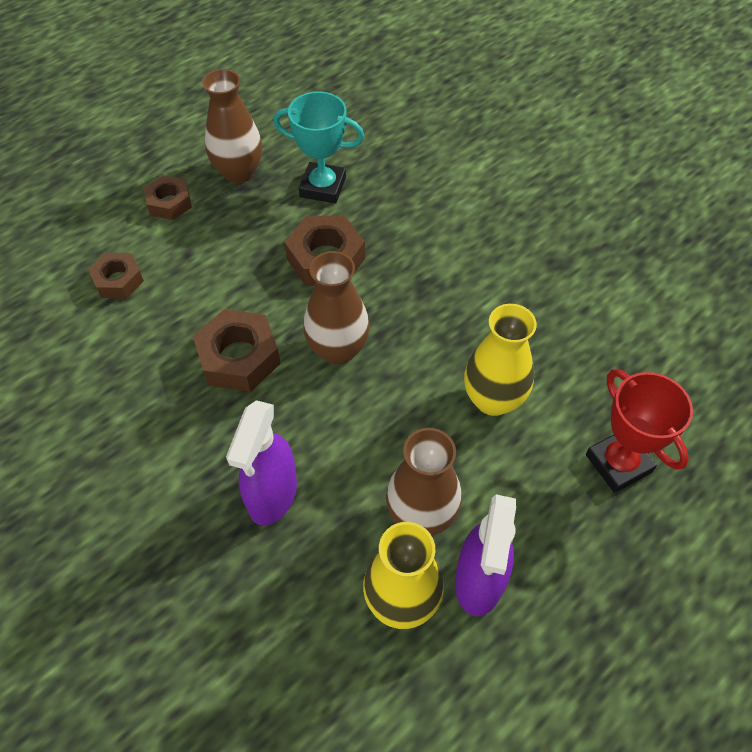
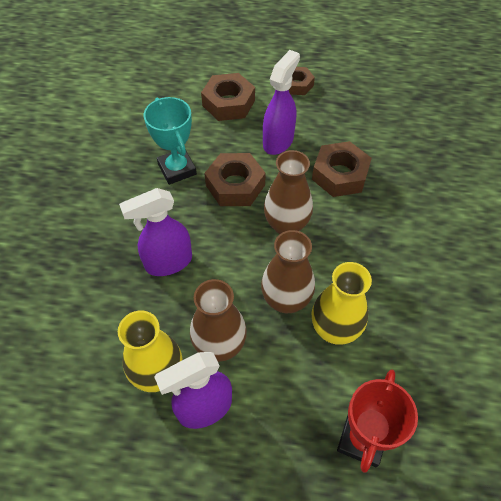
camera: 50 degrees right, 0 degrees up
brown nut [88,253,144,299] -> brown nut [201,73,255,121], size x1.57
brown vase [202,69,262,183] -> brown vase moved to [261,230,315,313]
turquoise trophy [273,91,364,204] -> turquoise trophy moved to [144,97,197,185]
none -> purple spray bottle [263,50,300,155]

